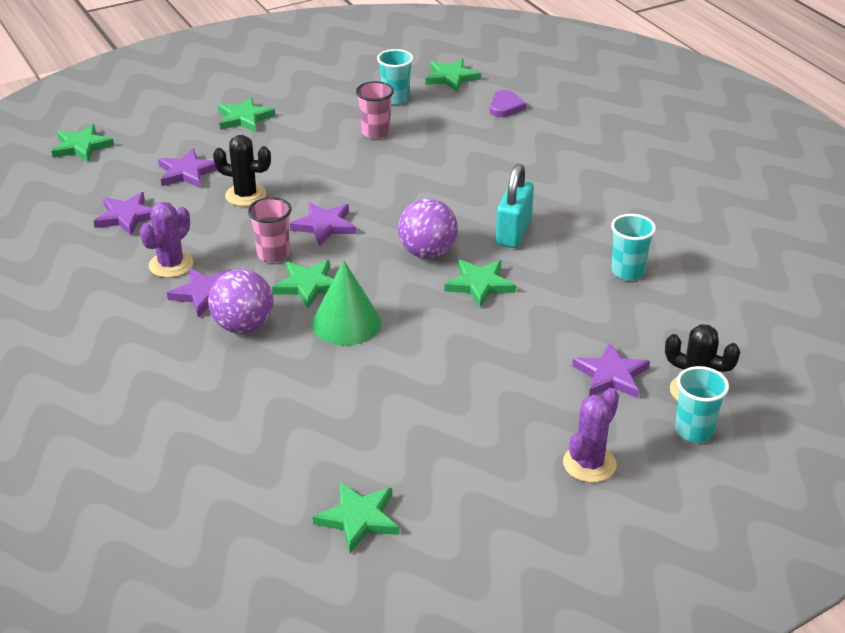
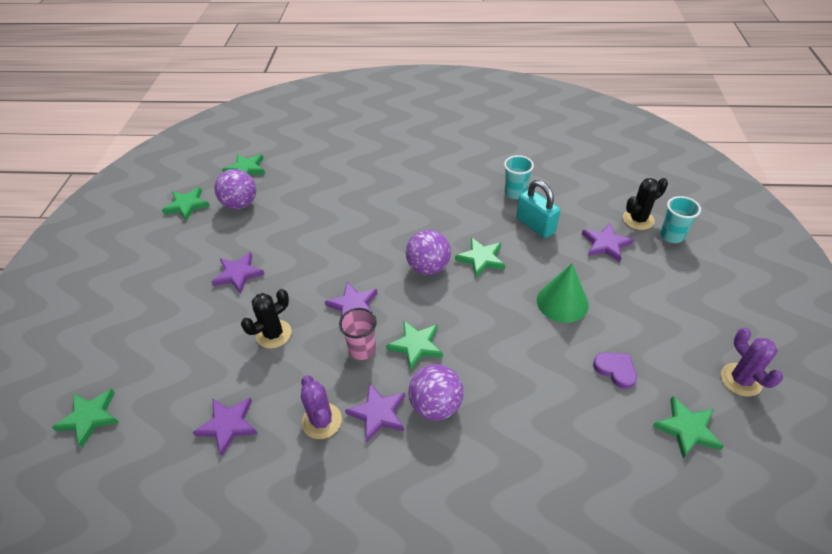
camera: 55 degrees left, 10 degrees up
purple star [158,149,217,188] -> purple star moved to [212,252,265,294]
green star [218,97,276,132] -> green star moved to [162,187,210,221]
green cone [312,260,381,346] -> green cone moved to [537,263,589,323]
pink cup [356,81,394,139] -> none
turquoise cup [377,49,414,105] -> purple ball [214,169,256,209]
purple heart [490,90,527,117] -> purple heart moved to [593,352,637,389]
turquoise padlock [496,164,534,248] -> turquoise padlock moved to [516,180,560,238]
purple cactus [563,388,619,483] -> purple cactus moved to [721,328,783,397]

